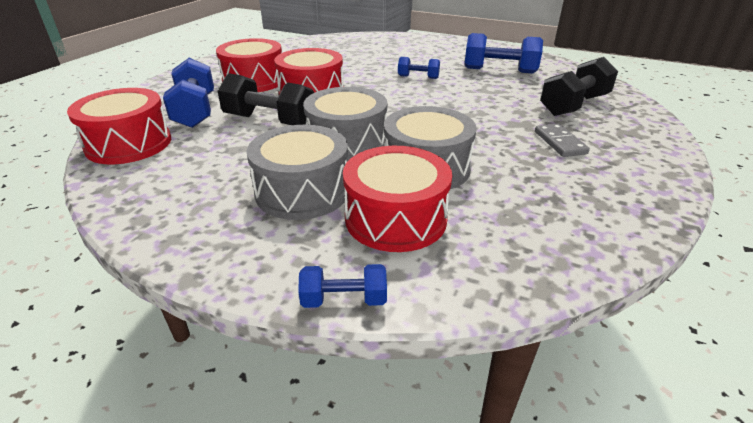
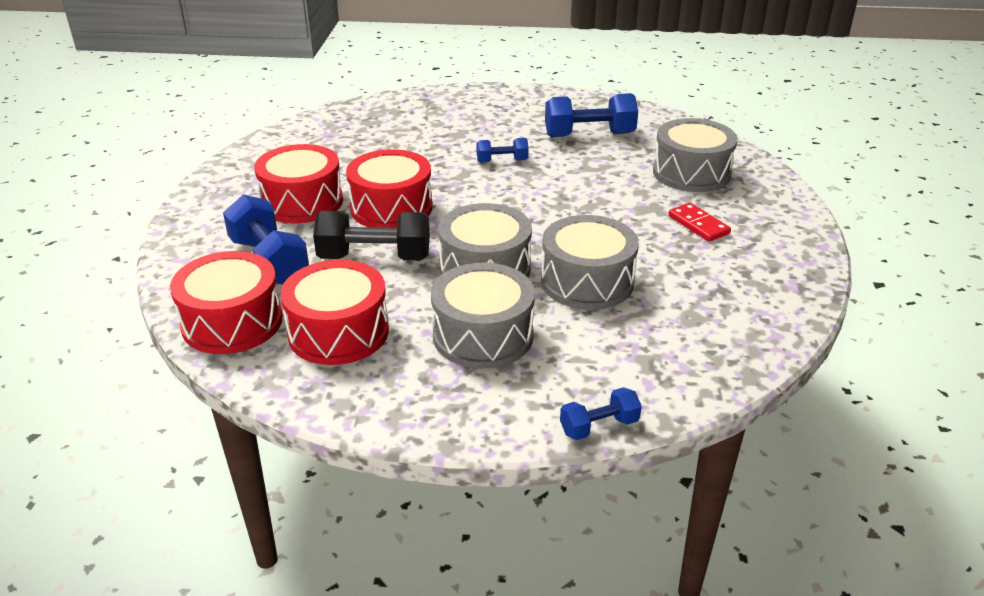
camera: 20 degrees left, 0 degrees up
red drum [343,146,452,252] -> red drum moved to [280,260,389,365]
grey domino [535,124,590,157] -> red domino [668,203,731,242]
black dumbbell [540,57,618,116] -> grey drum [653,118,738,192]

